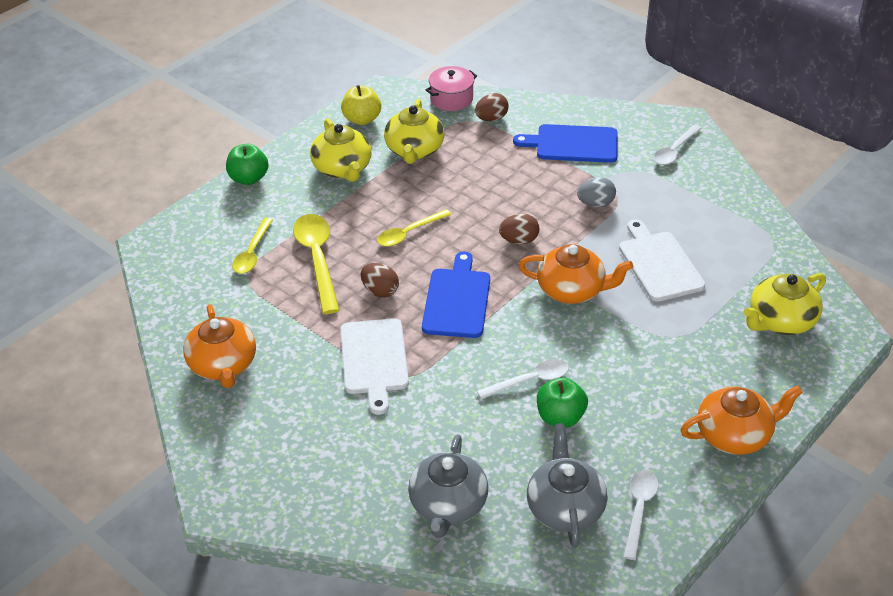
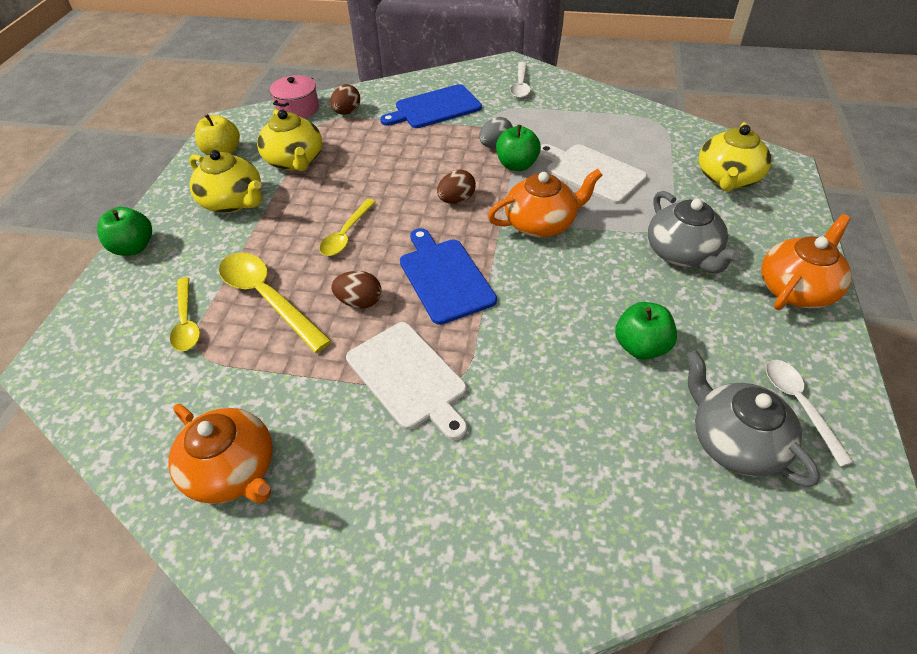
camera: 30 degrees left, 5 degrees up
grey teapot [408,434,488,538] -> grey teapot moved to [648,191,740,273]
white spoon [477,359,569,399] -> none
none -> green apple [496,125,541,171]

